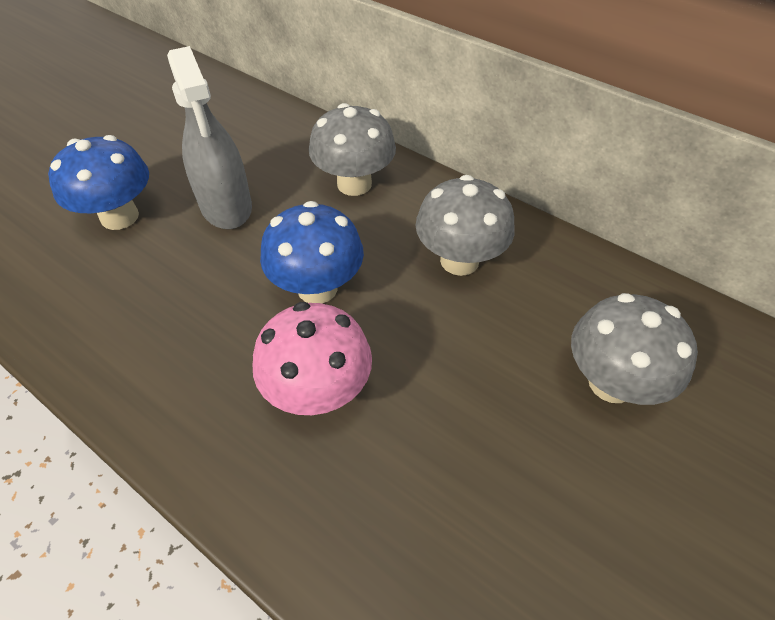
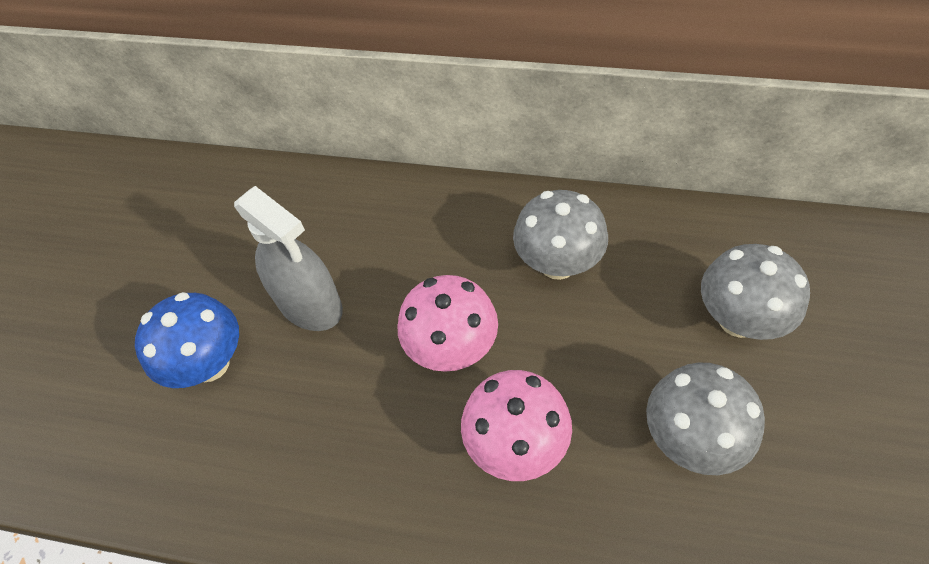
camera: 20 degrees left, 5 degrees up
blue mushroom [260,201,364,303] -> pink mushroom [398,275,498,372]
grey mushroom [309,103,396,196] -> grey mushroom moved to [646,362,765,475]

